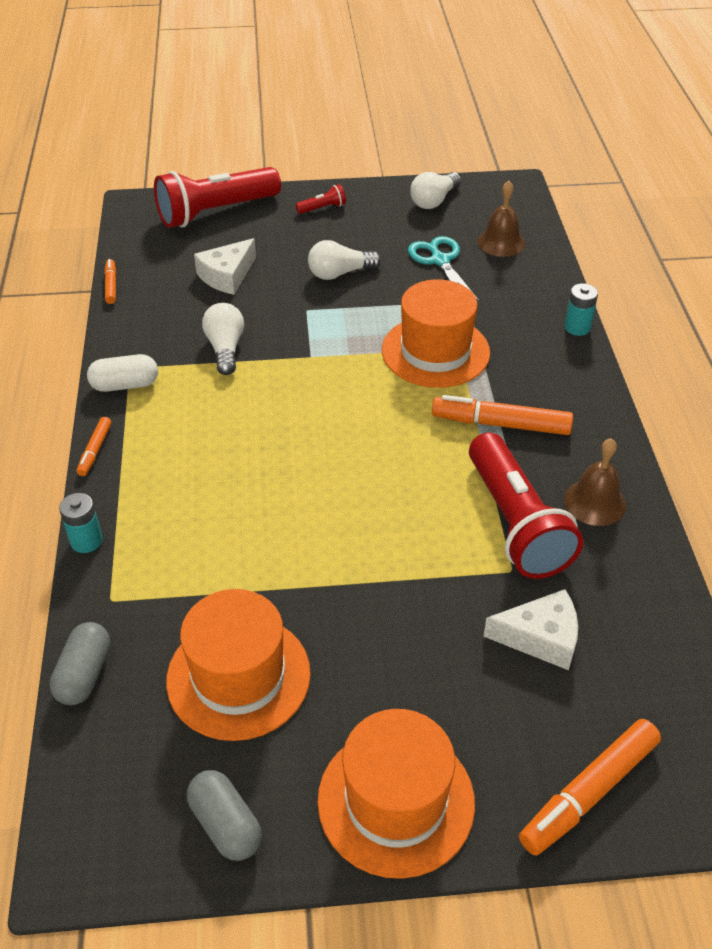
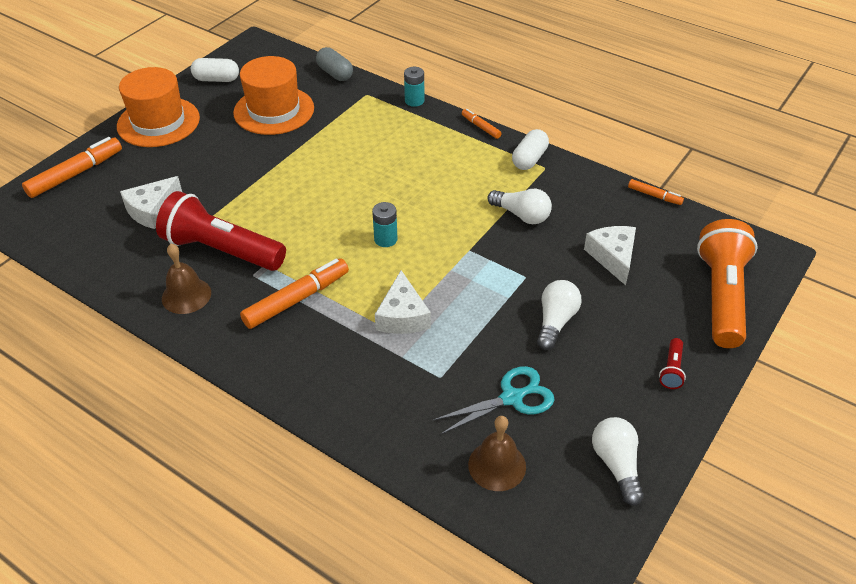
camera: 130 degrees right, 0 degrees up
red flashlight [154,167,281,228] -> orange flashlight [697,219,758,348]
grey capsule [187,770,262,861] -> white capsule [191,58,239,82]
orange hat [382,279,490,388] -> white cheese [375,270,431,334]
turquoise scissors [408,236,479,301] -> turquoise scissors turned 45 degrees counterclockwise [433,366,555,435]
orange marker [519,719,661,856] -> orange marker turned 45 degrees clockwise [22,137,122,198]
turquoise battery [564,283,598,336] -> turquoise battery moved to [372,202,398,247]

